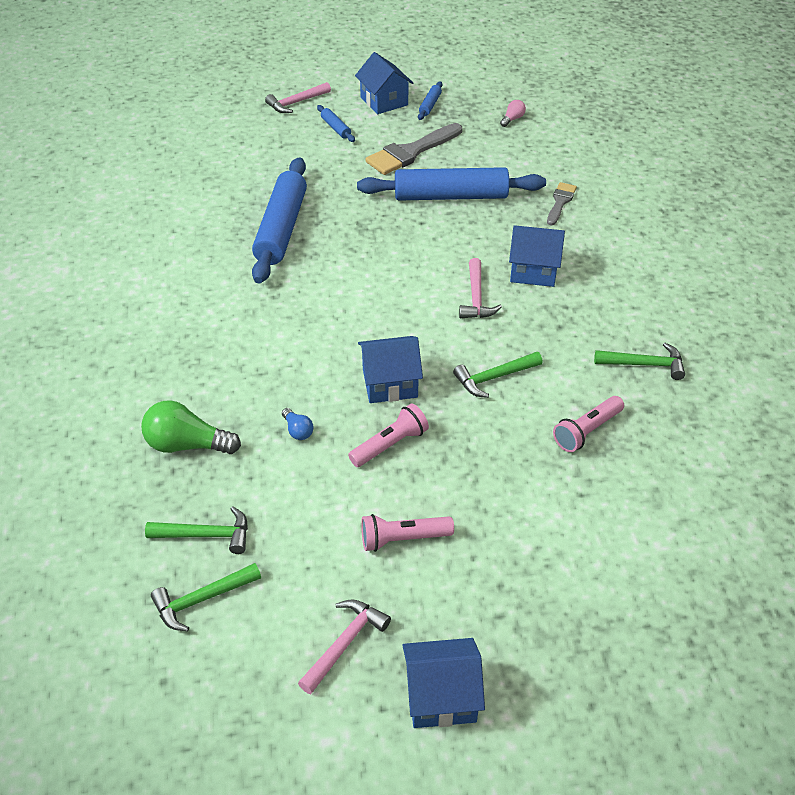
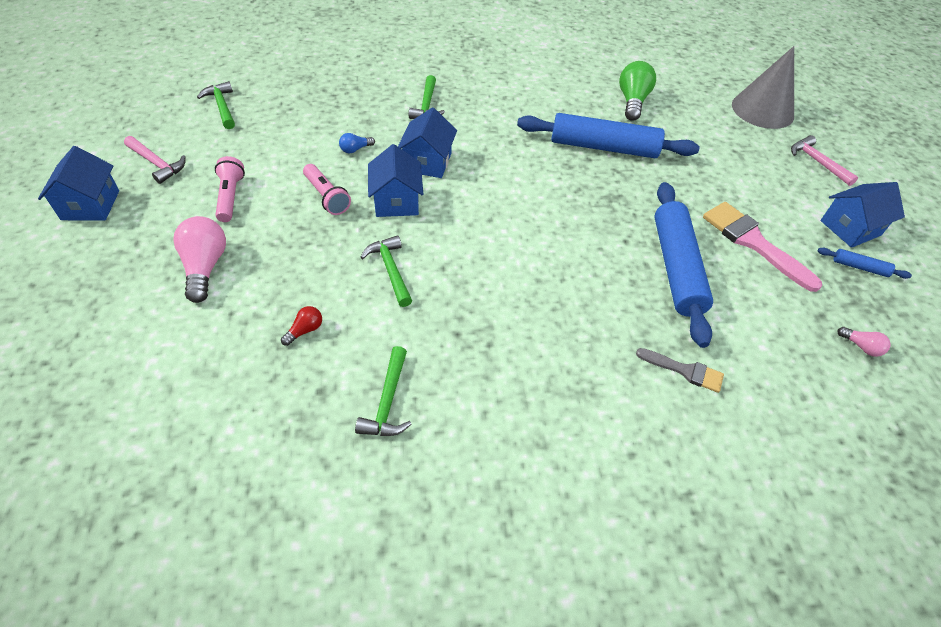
camera: 90 degrees right, 5 degrees up
green light bulb [141,400,241,454] -> green light bulb moved to [619,61,656,121]
green hammer [145,507,248,554] -> green hammer moved to [409,75,445,119]
blue rolling pin [317,105,355,142] -> none
grey brush [365,123,462,175] -> pink brush [703,202,822,292]
pink hammer [459,258,502,318] -> none
blue house [509,225,565,287] -> blue house moved to [398,107,457,178]
pink flashlight [553,396,624,452] -> red light bulb [281,306,322,346]
none -> pink light bulb [174,216,226,303]
none -> grey cone [732,46,794,129]

